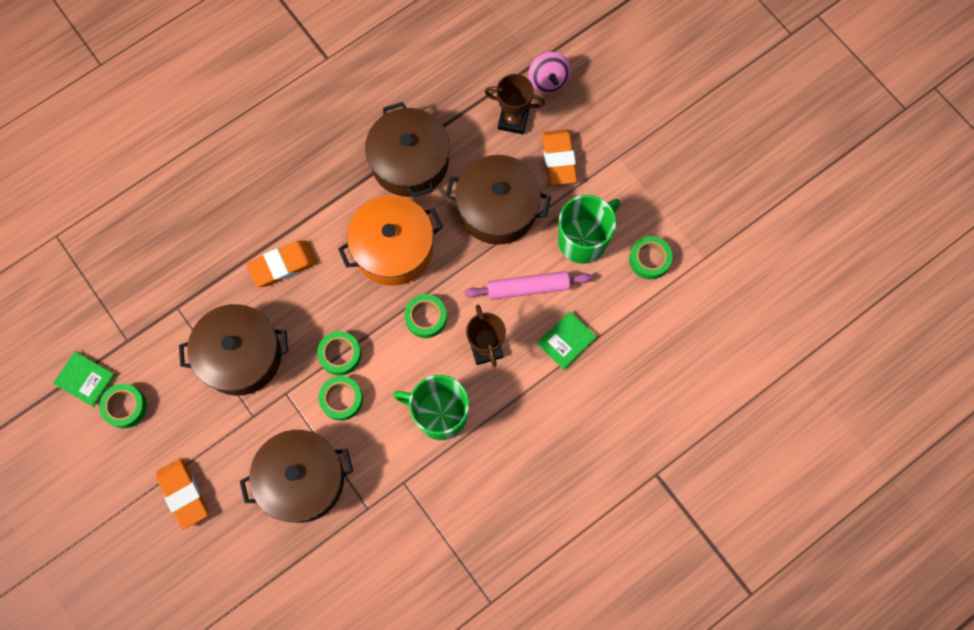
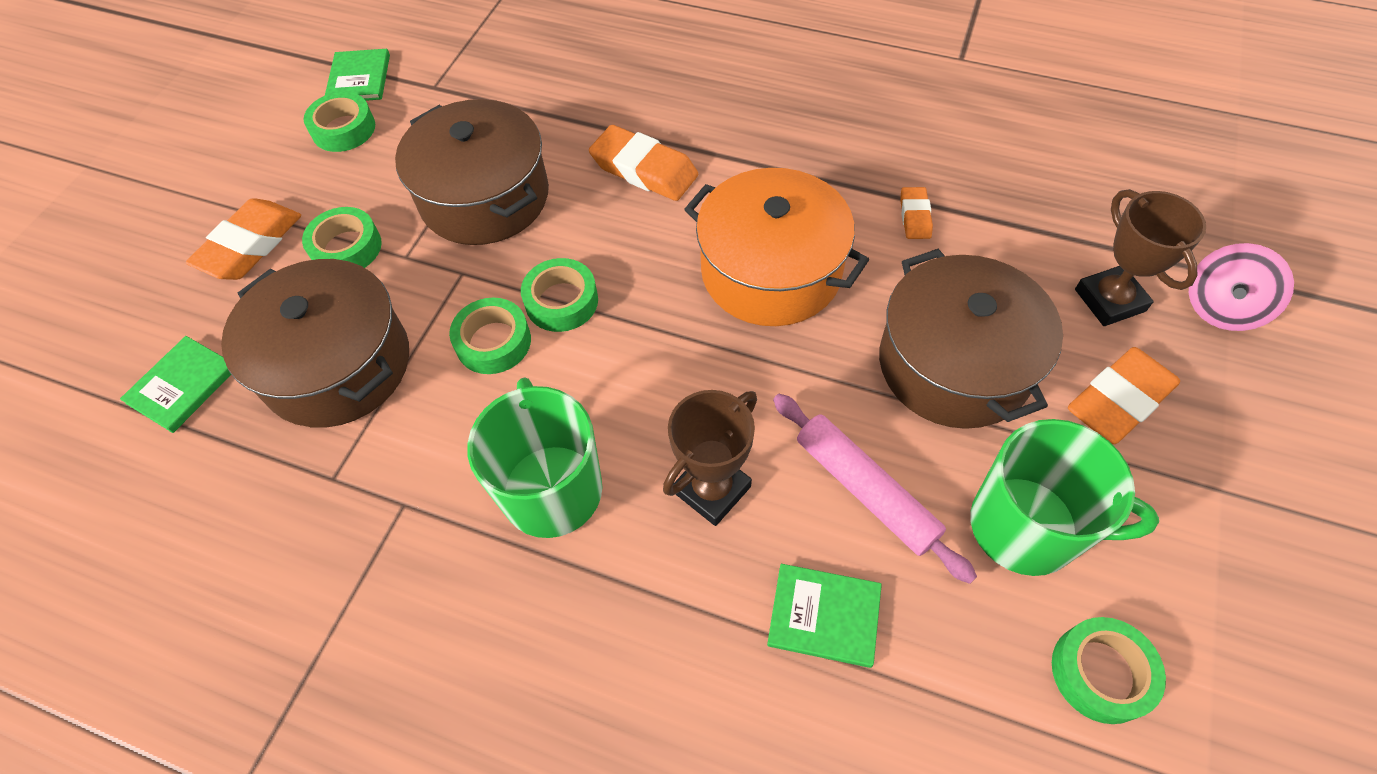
camera: 60 degrees right, 15 degrees down
brown pot [365,102,450,198] -> orange eraser [900,187,933,239]
green tape [404,294,447,338] -> green tape moved to [302,207,382,268]
none -> green book [120,336,231,433]

